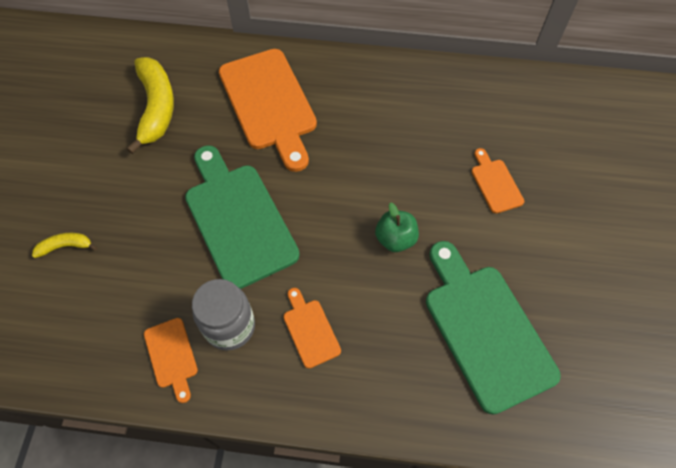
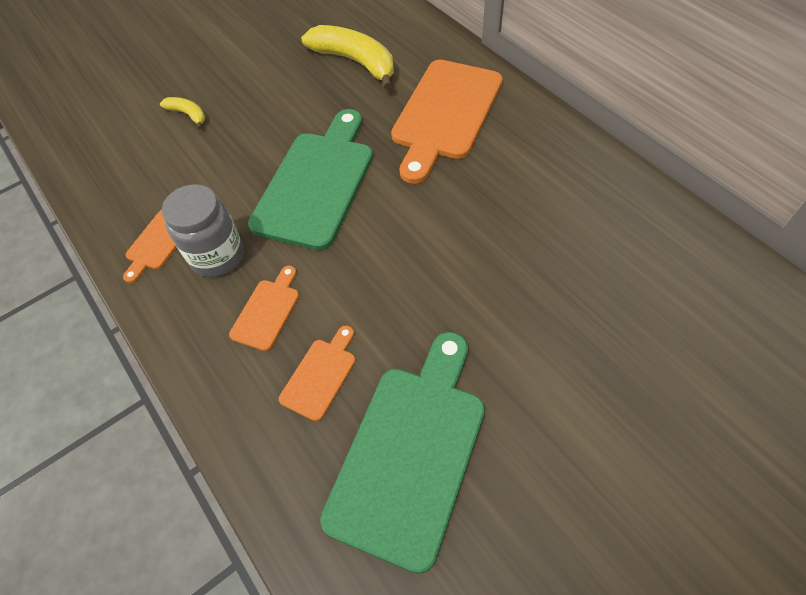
camera: 50 degrees right, 5 degrees down
yellow banana [127,57,174,154] -> yellow banana turned 90 degrees counterclockwise [301,25,394,90]
green apple [375,202,419,252] -> none
orange cutting board [471,148,524,214] -> orange cutting board moved to [279,326,355,421]

